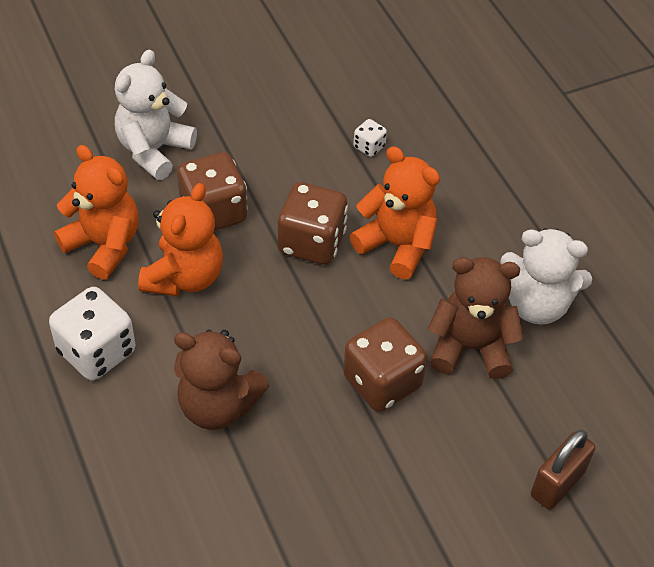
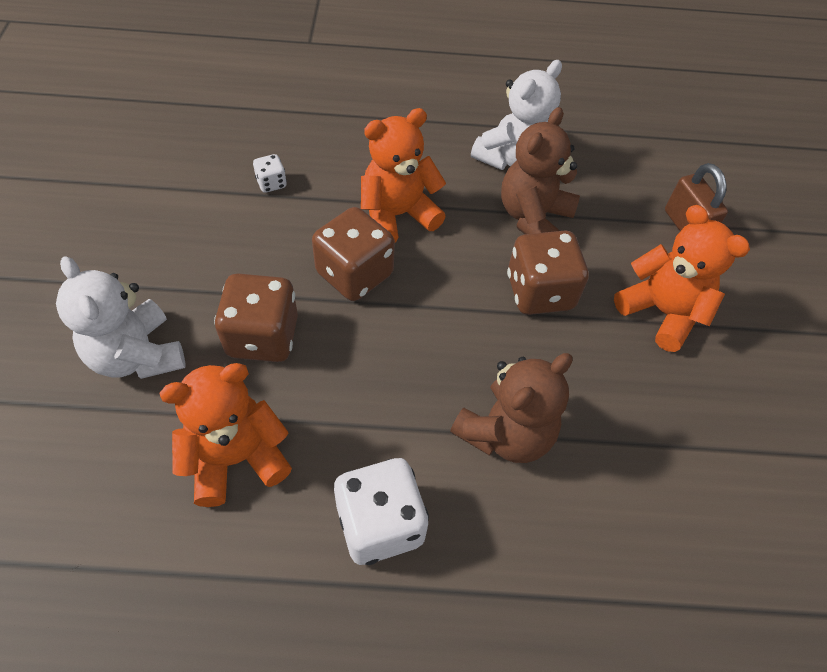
camera: 65 degrees left, 5 degrees up
orange teddy bear [138,183,223,296] -> orange teddy bear moved to [614,205,750,352]

